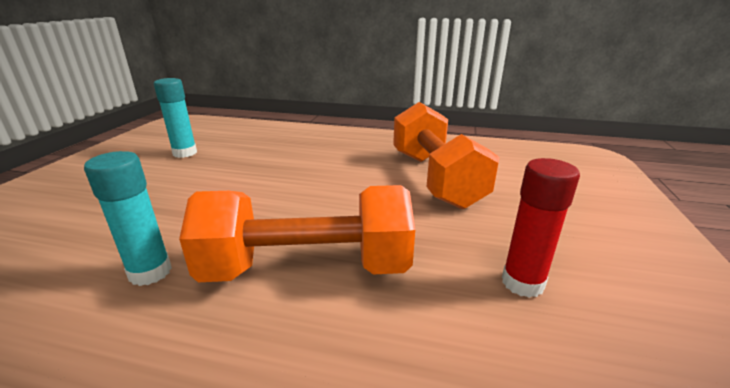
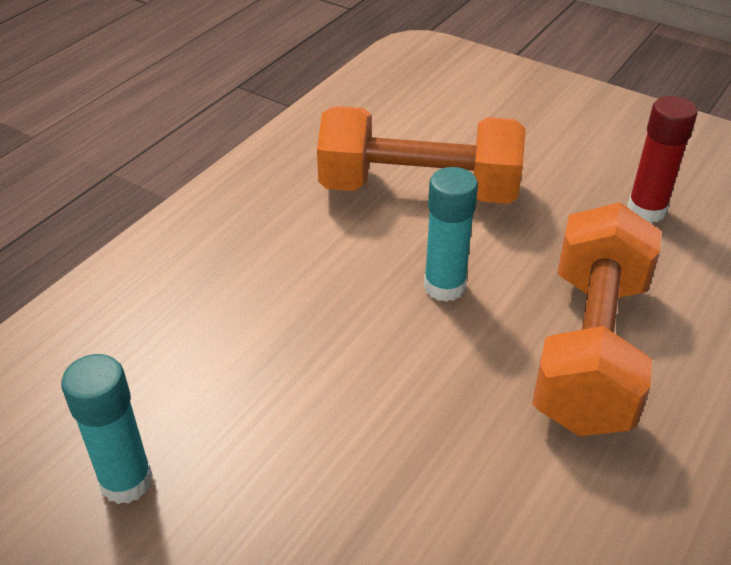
camera: 70 degrees left, 15 degrees up
turquoise glue stick [84,151,172,286] -> turquoise glue stick moved to [424,167,478,302]

